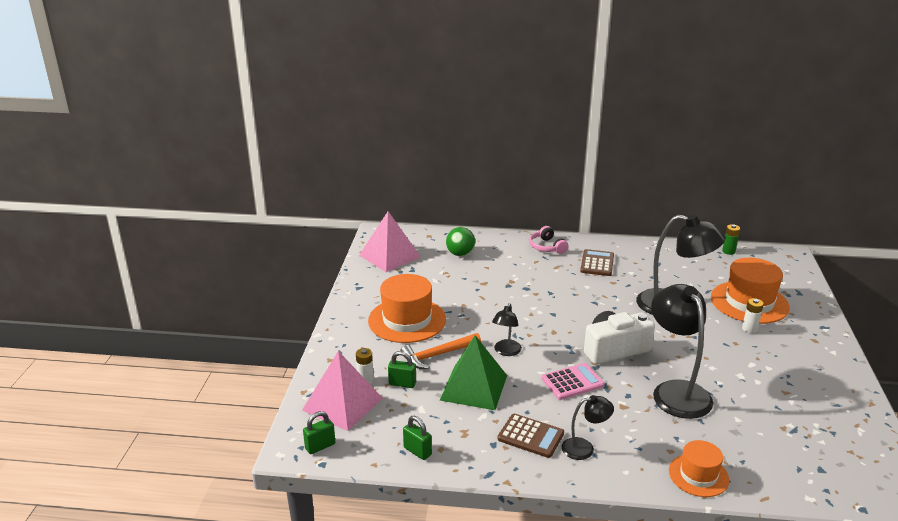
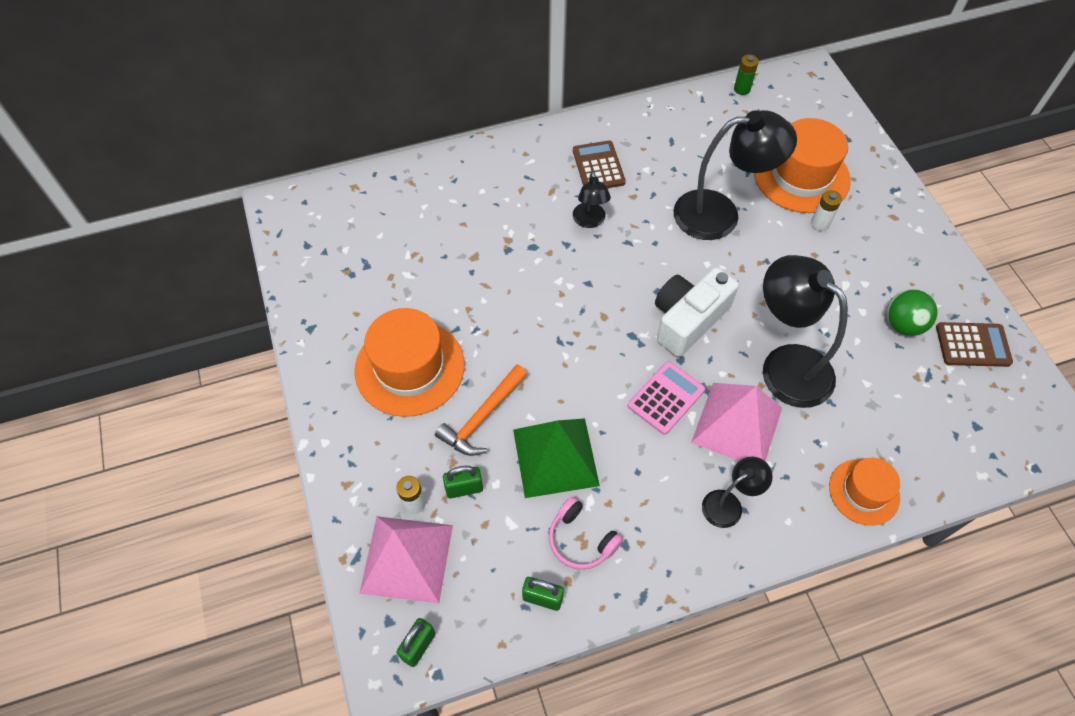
camera: 25 degrees left, 30 degrees up
pink pyramid [359,211,421,272] -> pink pyramid moved to [691,383,782,461]
green ball [446,227,475,256] -> green ball moved to [887,289,937,336]
black lamp [492,303,522,356] -> black lamp moved to [573,170,611,228]
brown calculator [498,414,564,458] -> brown calculator moved to [936,322,1013,367]
pink headphones [529,226,569,254] -> pink headphones moved to [549,497,623,570]

